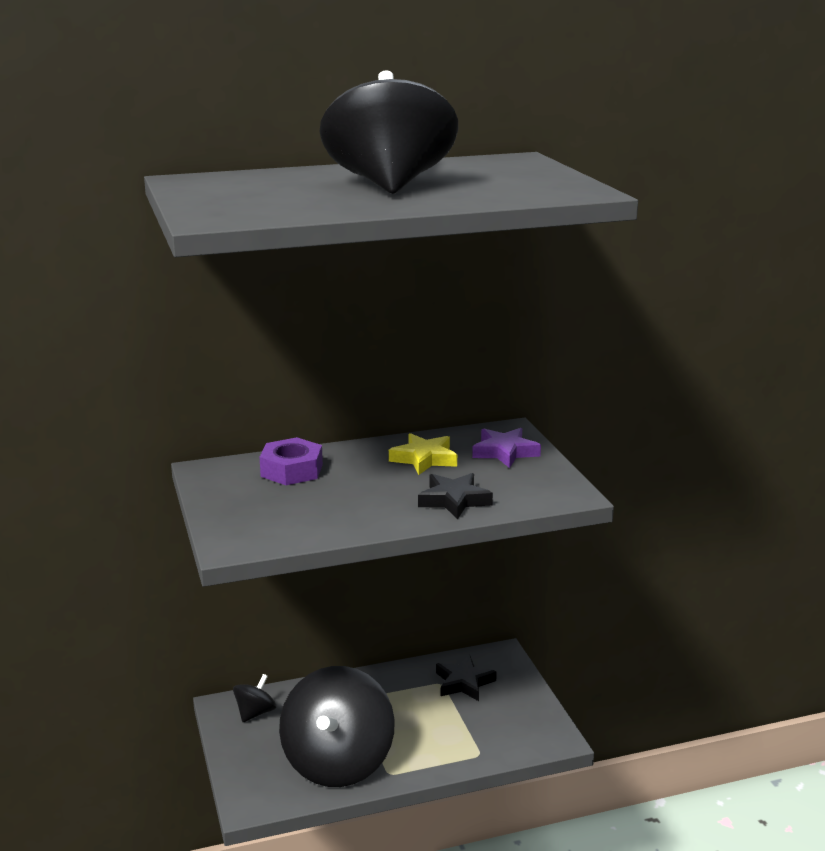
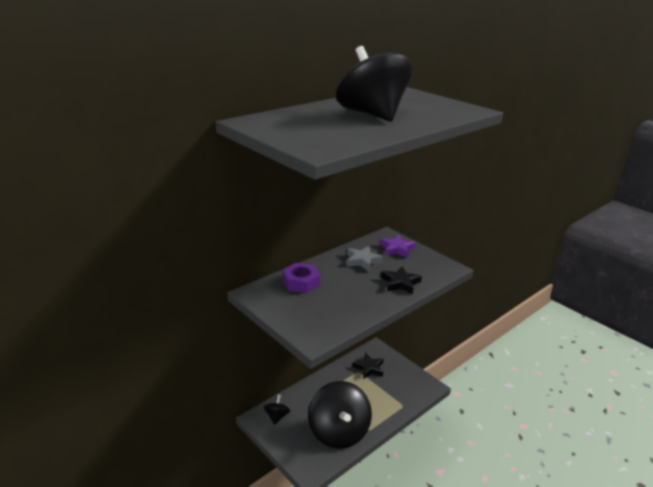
camera: 25 degrees left, 5 degrees up
yellow star [389,433,457,475] -> grey star [346,246,383,271]

